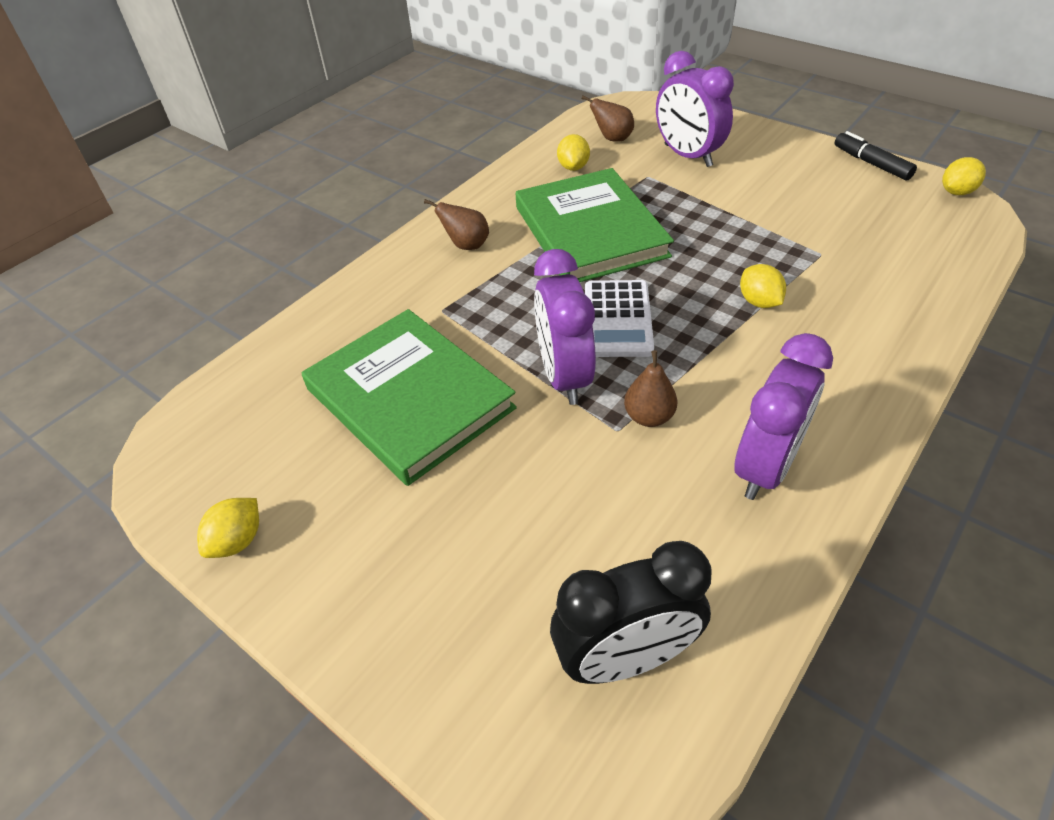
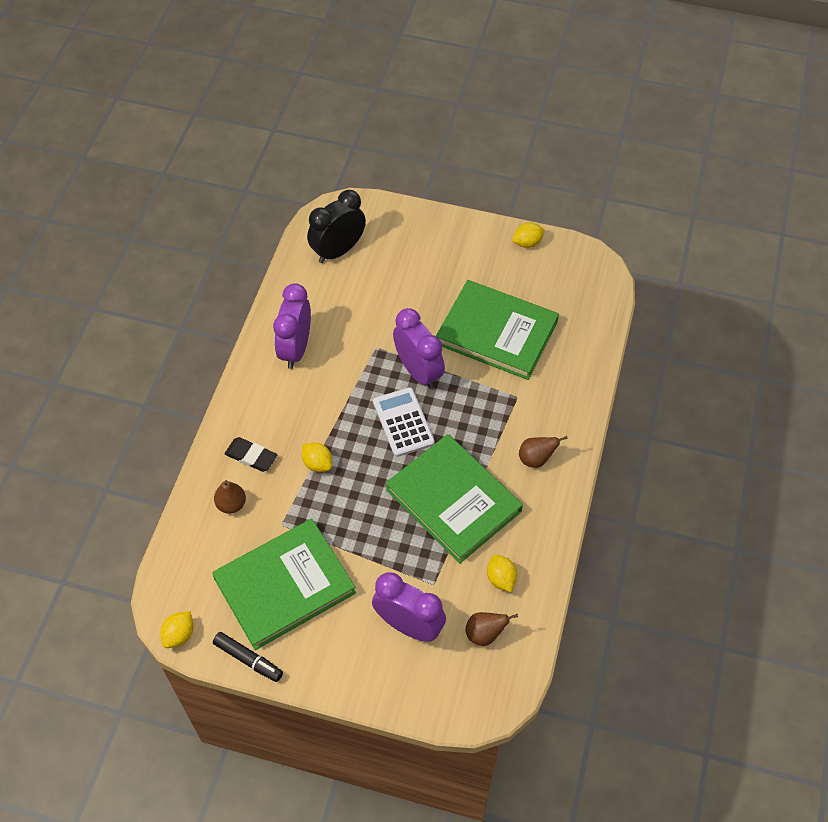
camera: 155 degrees right, 10 degrees up
yellow lemon [197,498,259,558] -> yellow lemon turned 60 degrees clockwise [512,222,545,248]
brown pear [624,350,677,427] -> brown pear moved to [214,480,246,514]
none -> green book [212,519,356,650]
none -> black eraser [225,437,277,472]

